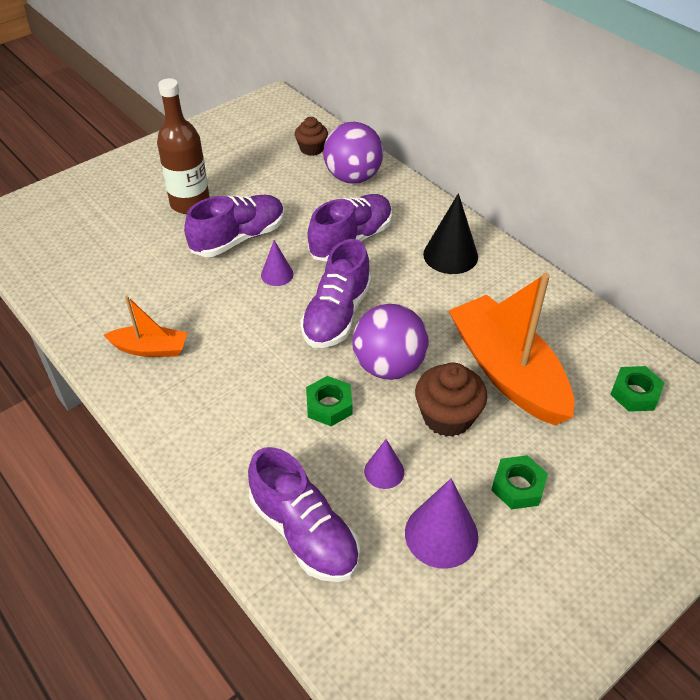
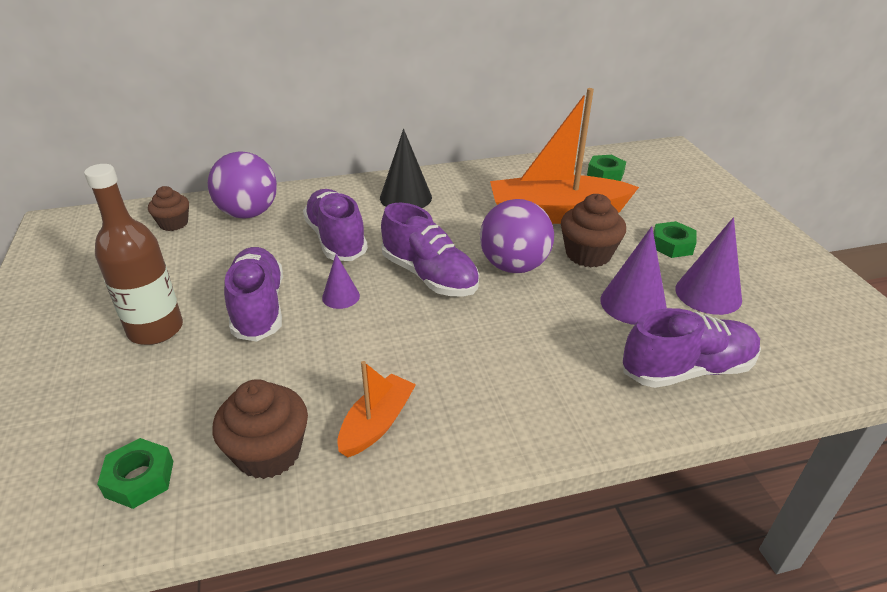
camera: 65 degrees left, 10 degrees down
green nut [306,376,353,426] -> green nut moved to [97,438,173,509]
purple cone [364,439,404,489] -> purple cone [600,226,667,325], size x1.72
none -> brown cupcake [213,379,308,479]

